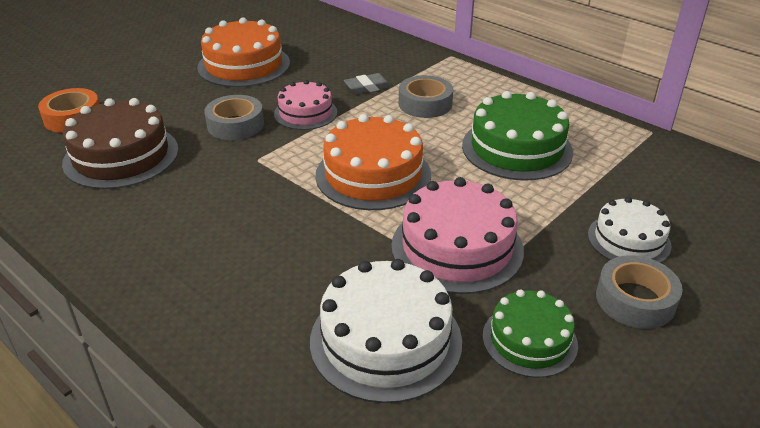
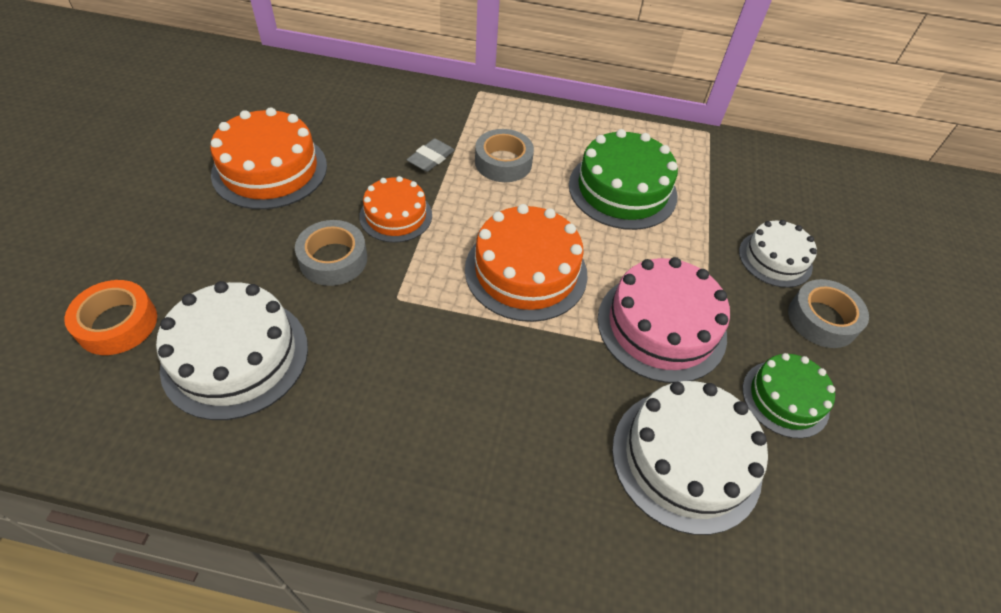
camera: 35 degrees left, 15 degrees up
brown cake [62,98,179,189] -> white cake [156,281,308,420]
pink cake [274,80,337,130] -> orange cake [359,176,432,243]

